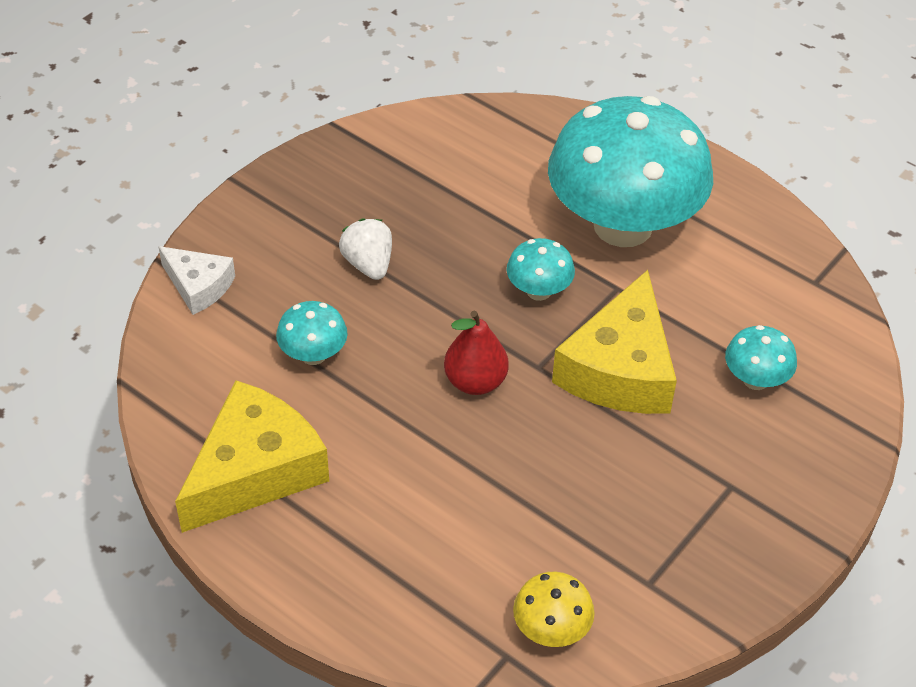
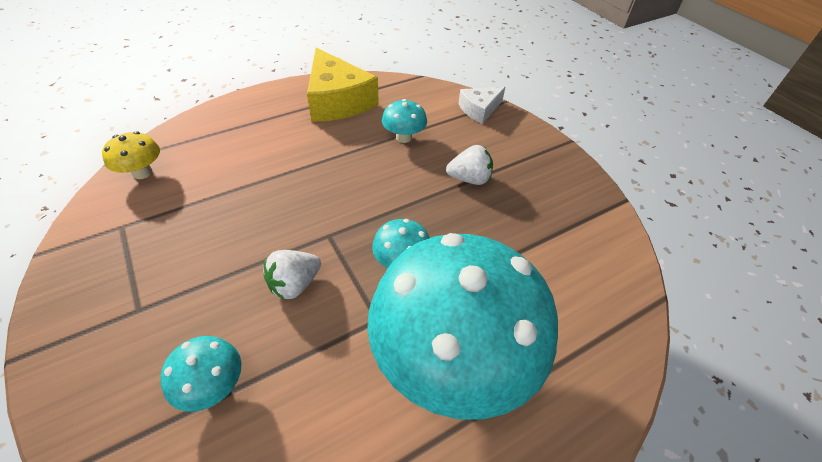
camera: 110 degrees right, 0 degrees up
red pear [444,311,509,395] -> none
yellow cheese [552,270,677,414] -> white strawberry [263,250,321,300]

